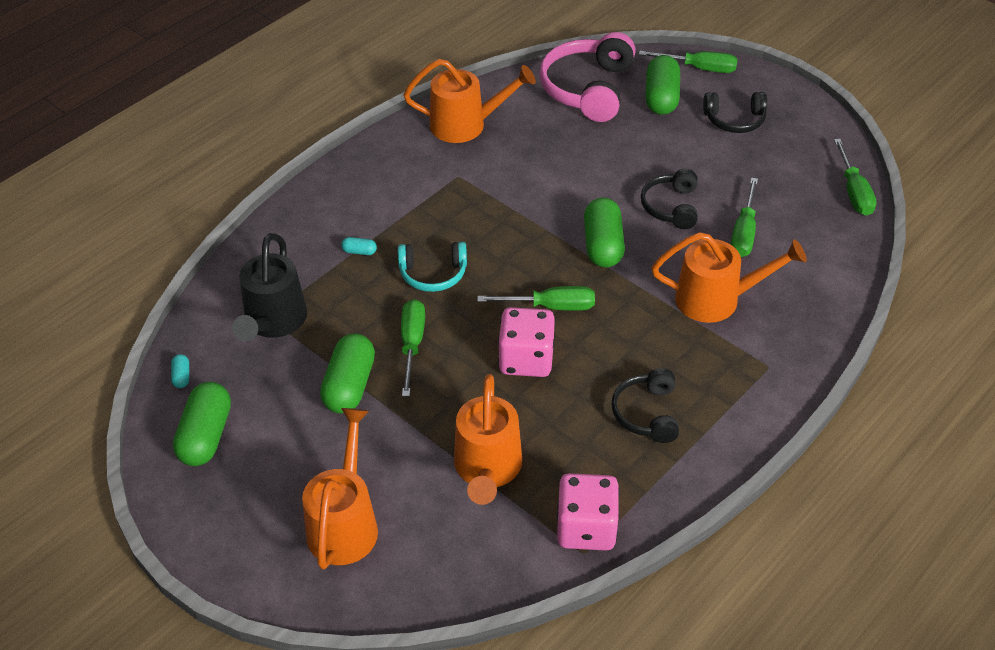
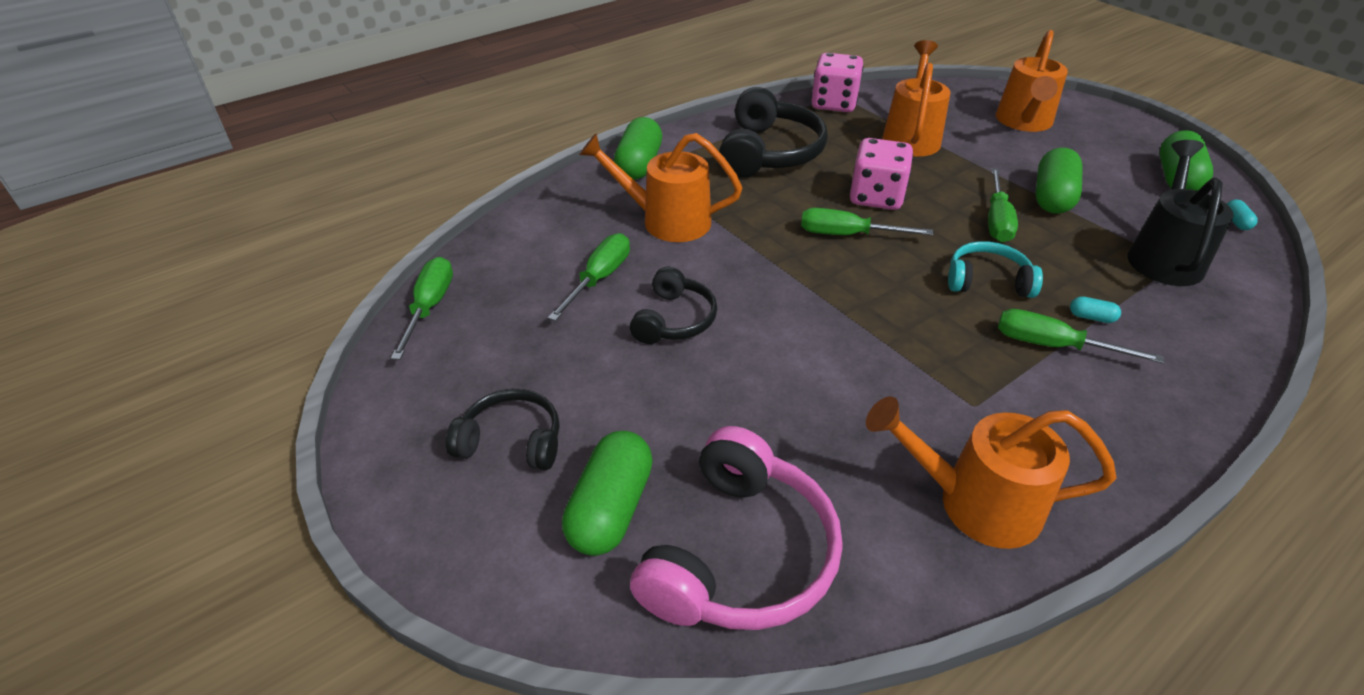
camera: 170 degrees left, 5 degrees down
green capsule [584,198,625,267] -> green capsule moved to [614,117,662,180]
black headphones [611,368,679,443] -> black headphones [719,87,828,178], size x1.71
green screwdriver [639,51,737,73] -> green screwdriver moved to [998,309,1164,363]

